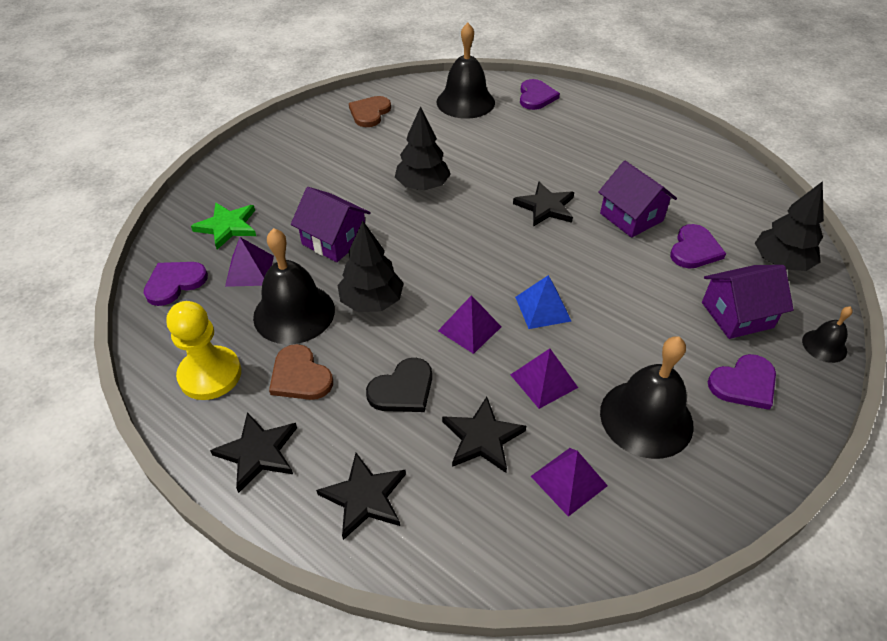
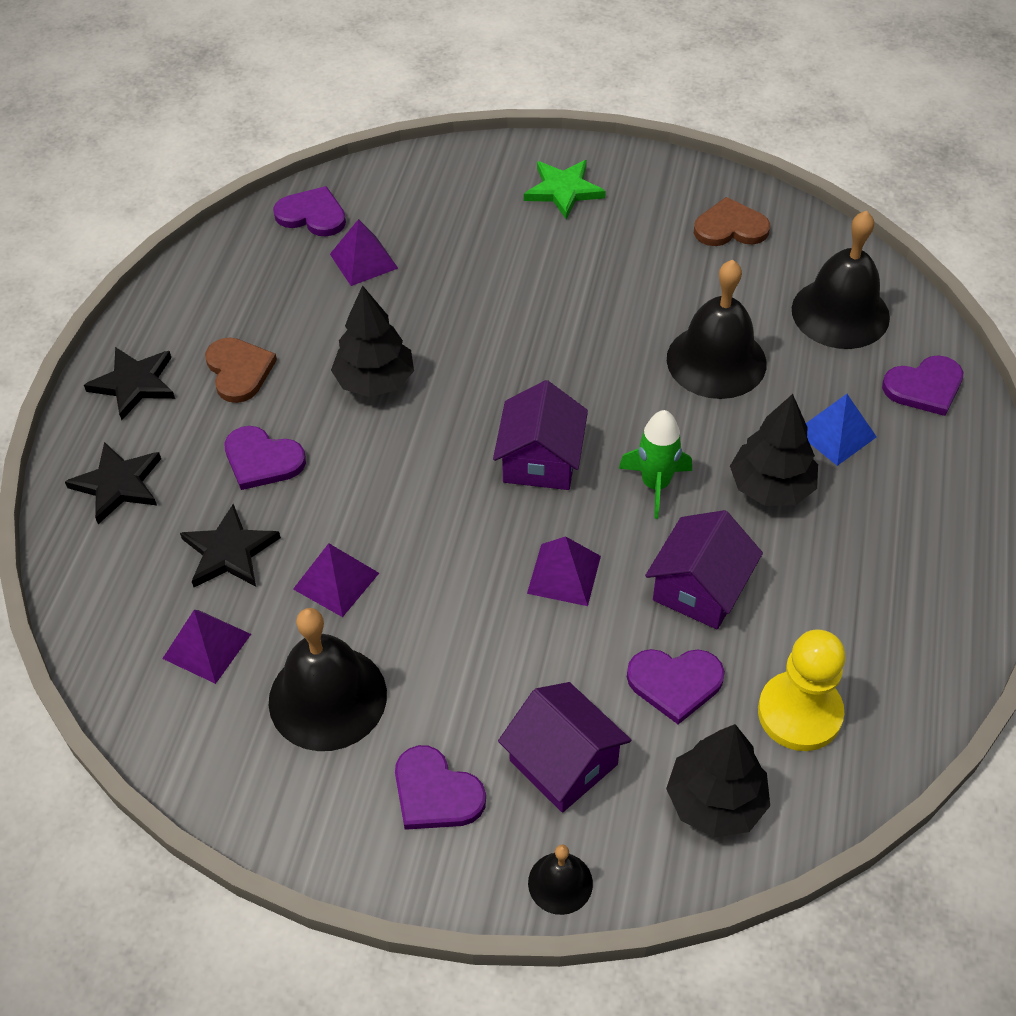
camera: 65 degrees right, 5 degrees up
yellow pawn [166,301,241,400] -> yellow pawn moved to [758,629,846,751]
green star [191,202,256,250] -> green star moved to [524,160,606,219]
black bell [253,228,335,345] -> black bell moved to [667,260,767,399]
brown heart [269,344,333,400] -> brown heart turned 135 degrees clockwise [205,337,277,403]
purple house [291,187,371,262] -> purple house moved to [493,380,588,490]
black heart [366,358,432,412] -> purple heart [224,426,306,490]
black tree [395,106,451,190] -> black tree moved to [730,394,818,506]
purple pyramid [438,295,501,354] -> purple pyramid moved to [527,536,601,606]
black star [513,182,574,227] -> green rocket [619,410,692,519]
blue pyramid [515,275,571,329] -> blue pyramid moved to [806,394,877,466]

